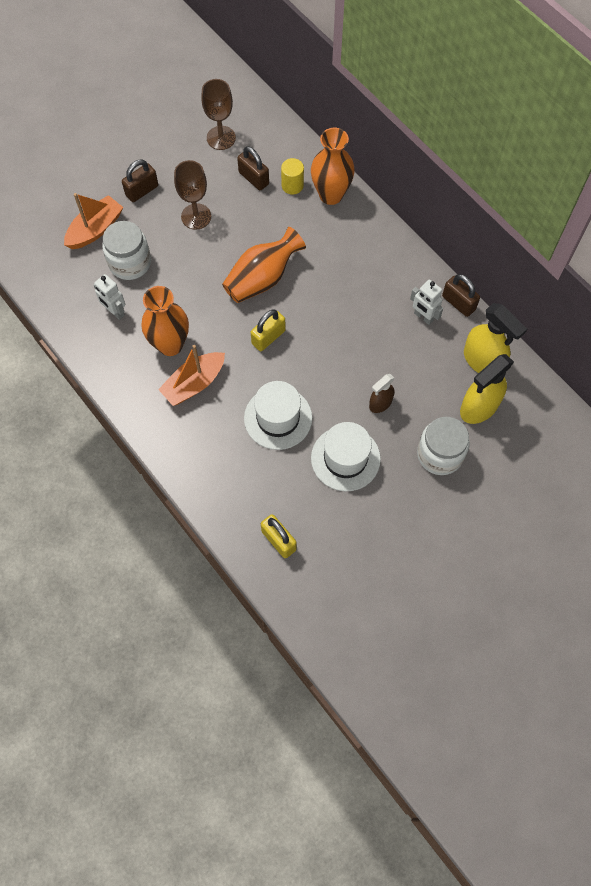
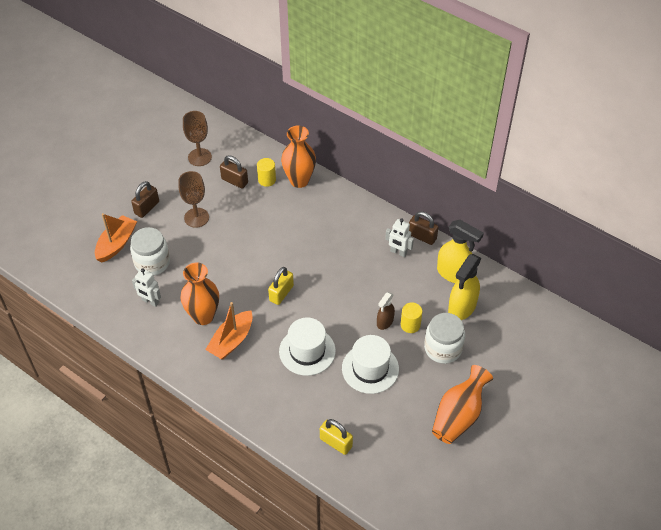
camera: 15 degrees left, 15 degrees down
orange vase [222,227,306,303] -> orange vase moved to [432,365,493,444]
none -> yellow cylinder [401,303,422,333]

